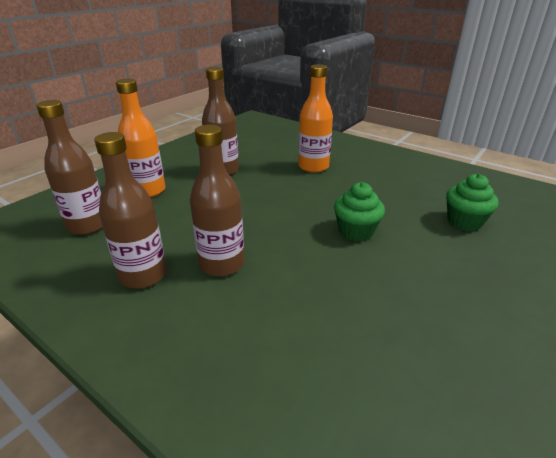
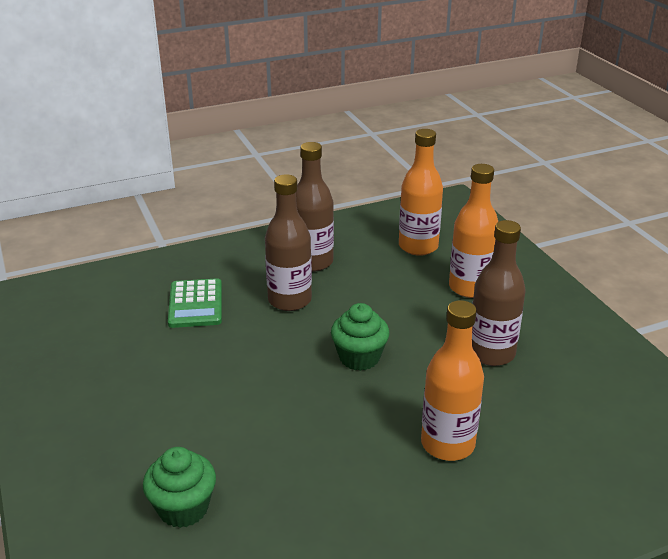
camera: 120 degrees right, 0 degrees up
brown bottle [36,100,103,235] -> orange bottle [399,129,443,256]
green cupcake [334,182,385,242] -> green cupcake moved to [331,303,390,371]
none -> green calculator [168,278,222,328]

